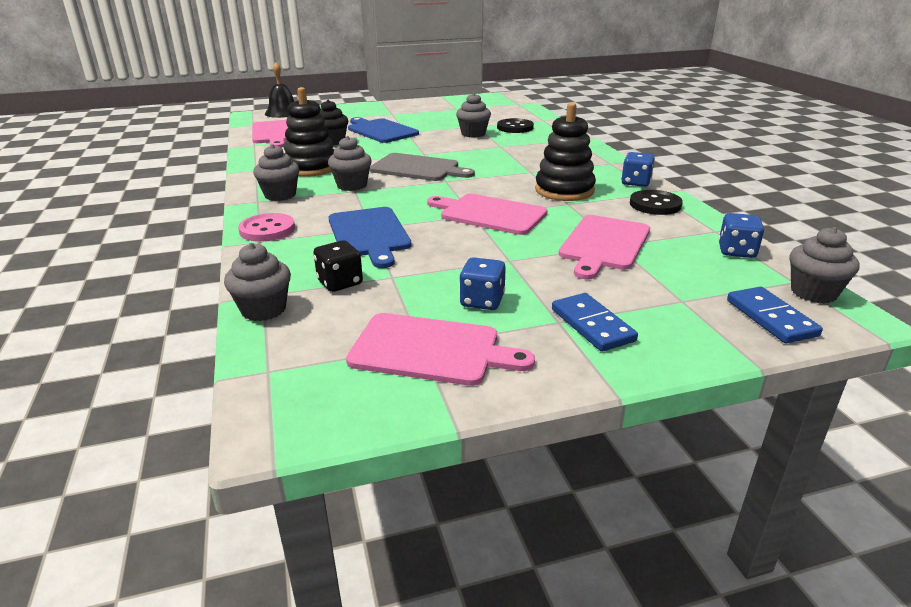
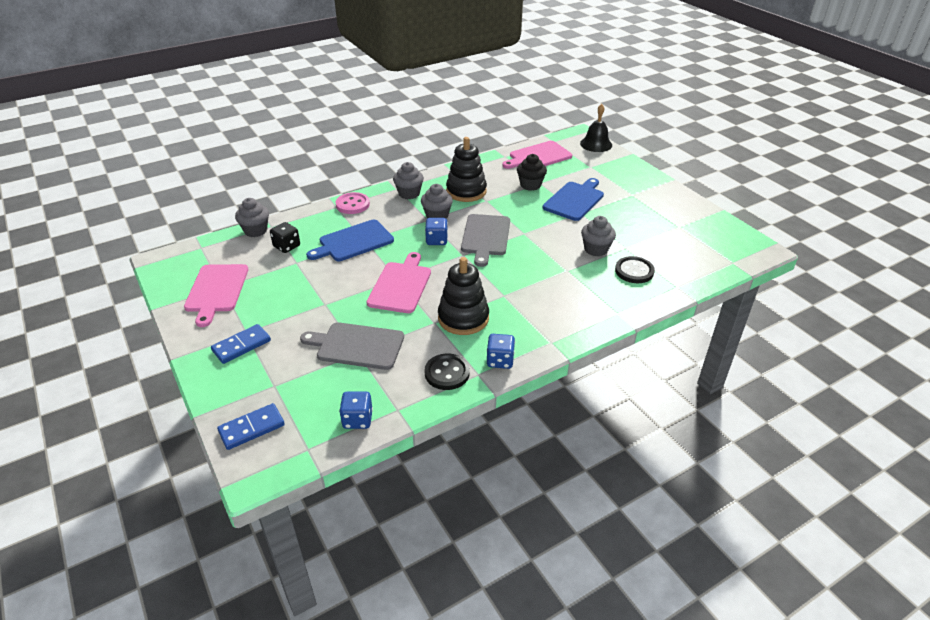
camera: 75 degrees right, 10 degrees up
blue dice [460,257,506,310] -> blue dice moved to [425,218,448,245]
pink cutting board [559,215,650,279] -> grey cutting board [300,322,404,370]
grey cupcake [789,227,859,303] -> none

